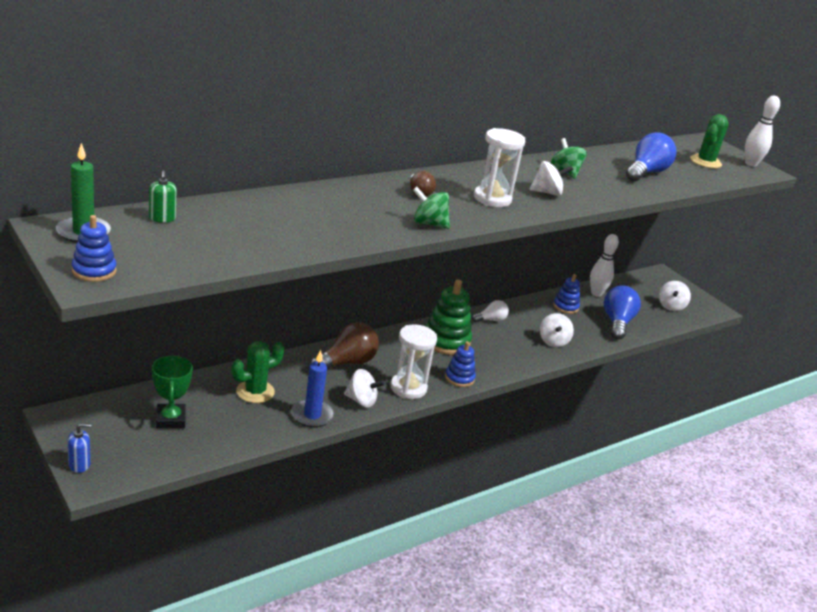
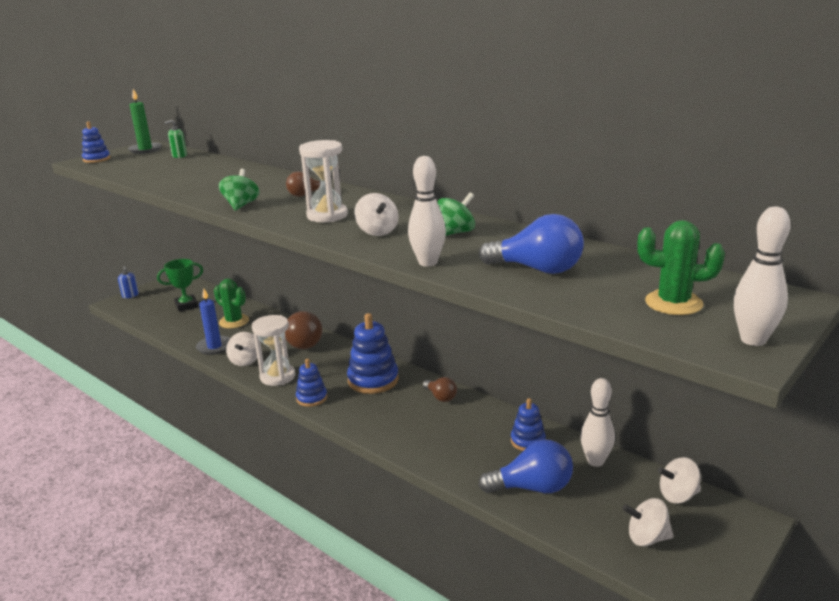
camera: 80 degrees right, 5 degrees down
green stacking toy [425,280,472,355] -> blue stacking toy [347,313,399,394]
white light bulb [472,300,509,322] -> brown light bulb [423,377,457,402]
white spinning top [540,313,574,347] -> white spinning top moved to [657,457,701,503]
none -> white bowling pin [408,156,446,267]

